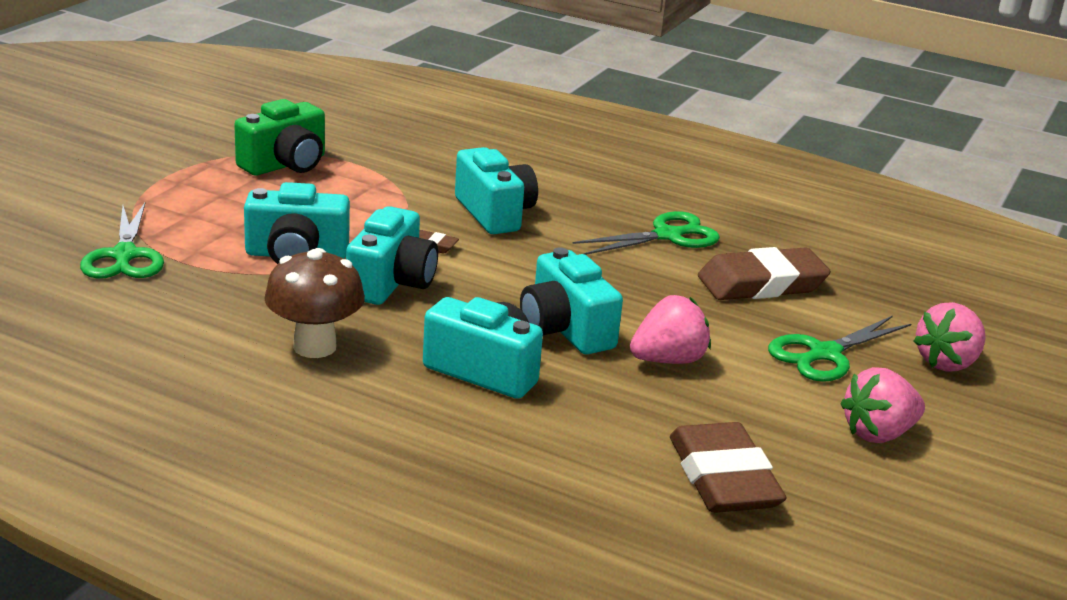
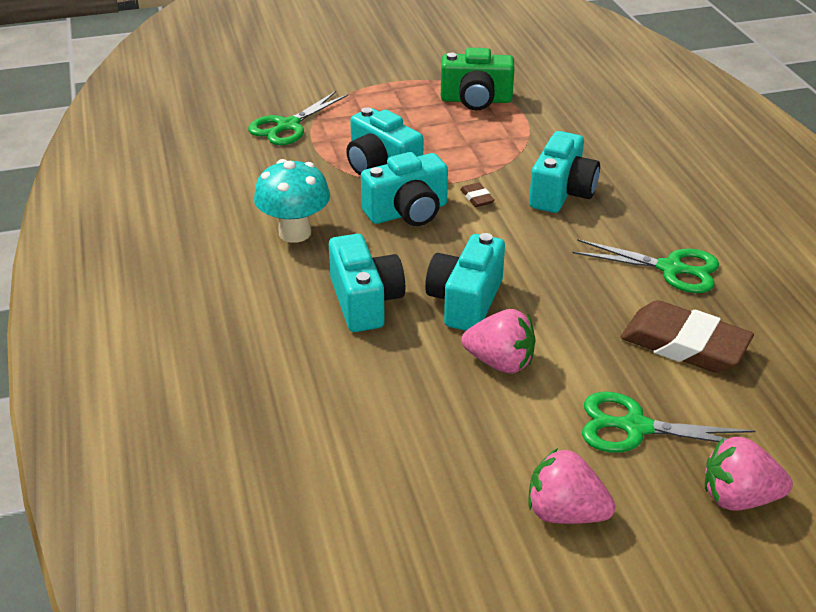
camera: 50 degrees right, 10 degrees up
brown mushroom [264,248,365,358] -> turquoise mushroom [254,159,330,243]
brown eraser [670,422,786,513] -> none

